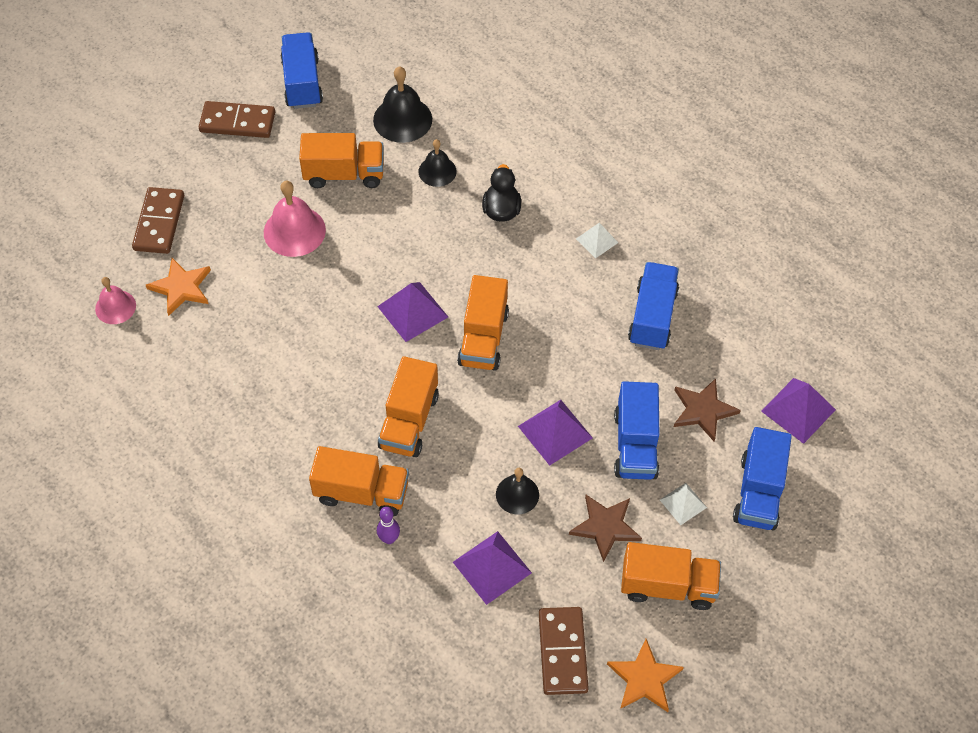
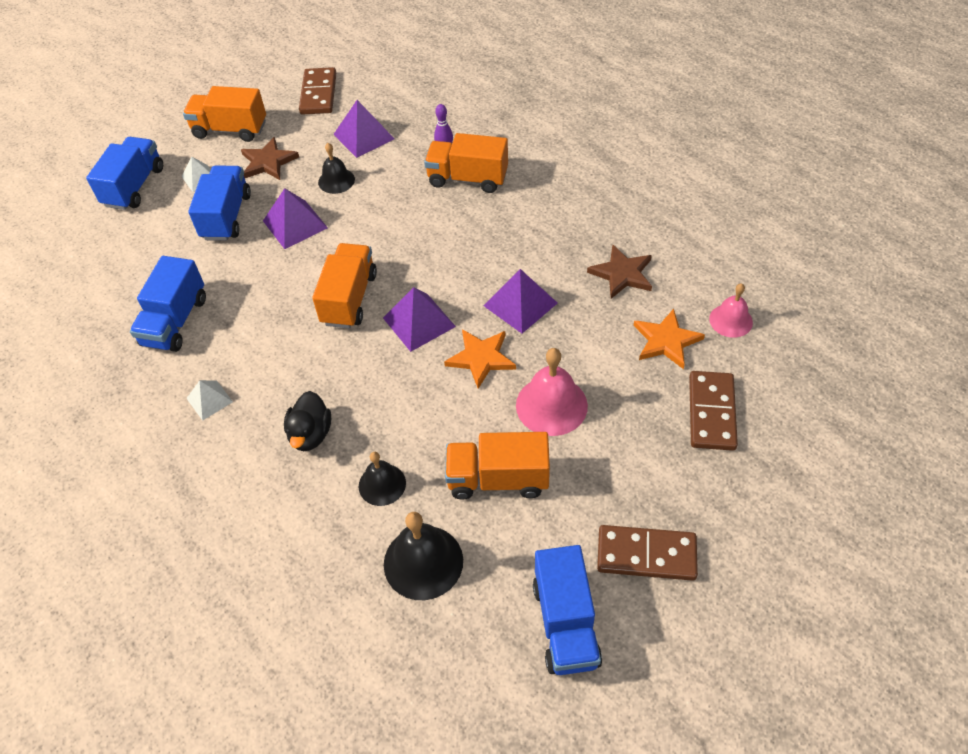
camera: 175 degrees left, 5 degrees down
orange truck [378,356,439,457] -> none
orange star [607,639,684,712] -> orange star moved to [444,329,516,389]
brown star [674,378,741,441] -> brown star moved to [587,244,652,299]
purple pyramid [761,378,836,444] -> purple pyramid moved to [484,269,558,333]

